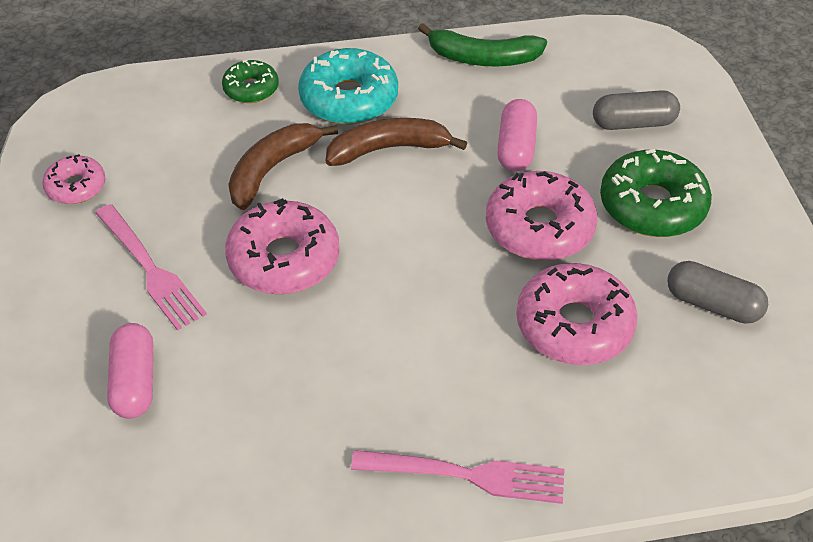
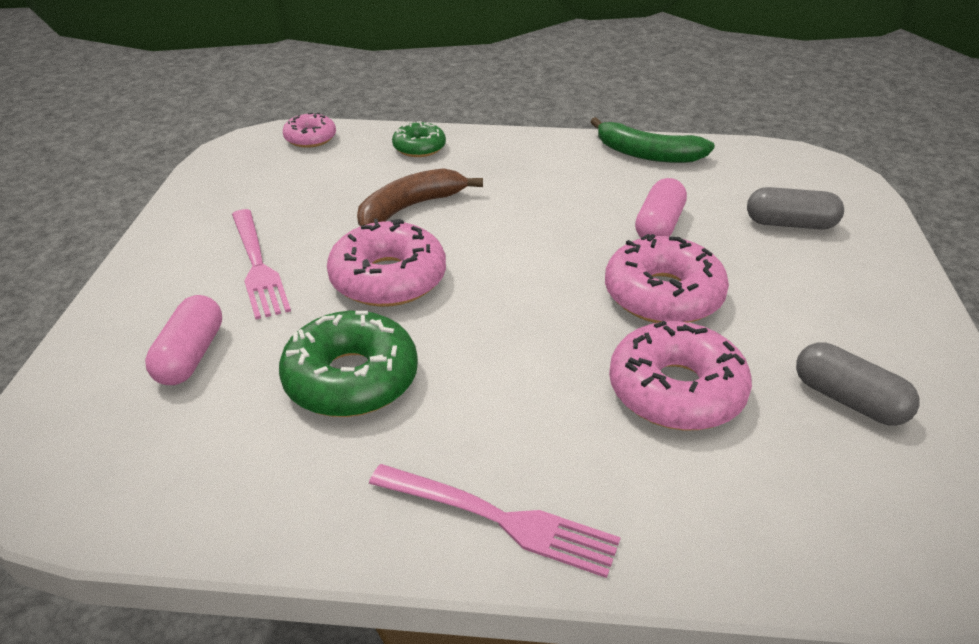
camera: 15 degrees right, 10 degrees down
pink donut [42,154,105,204] -> pink donut moved to [283,112,336,148]
turquoise donut [298,48,398,125] -> none
brown banana [326,118,467,166] -> none
green donut [600,149,712,237] -> green donut moved to [279,311,418,417]

